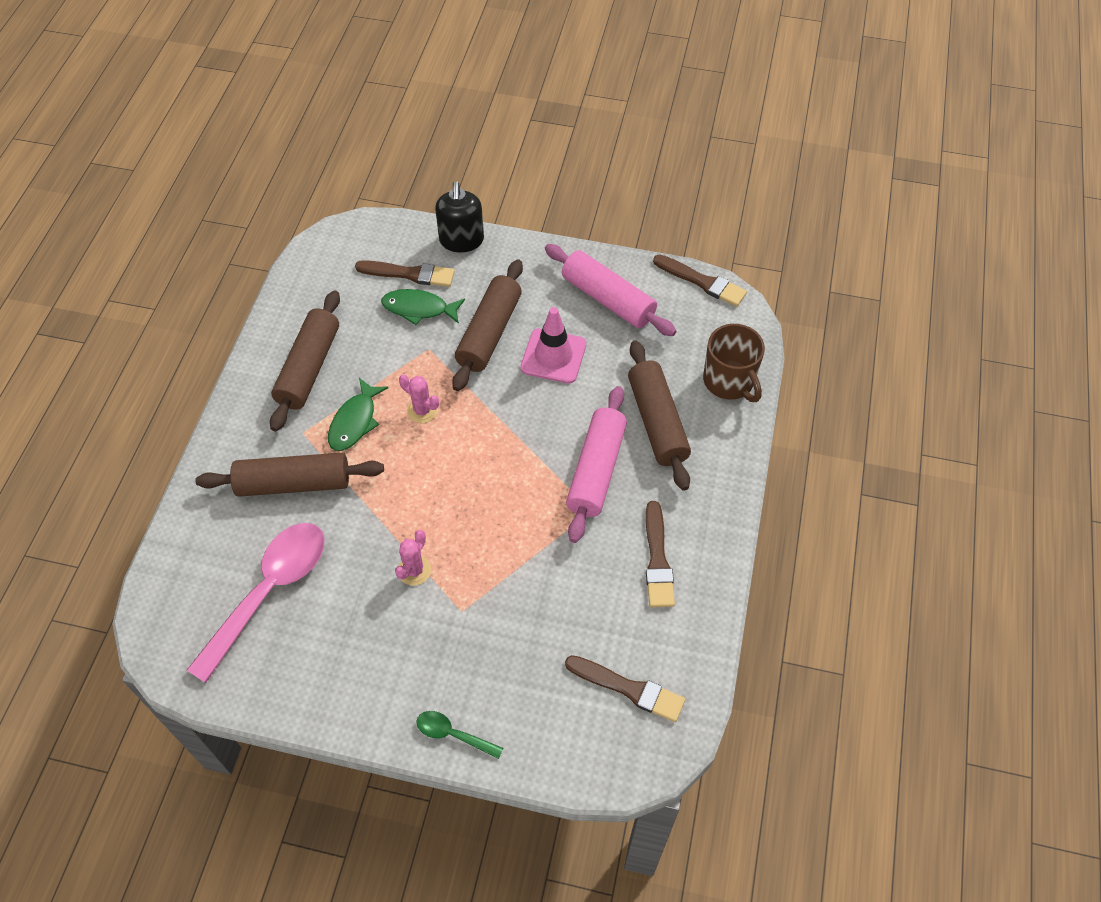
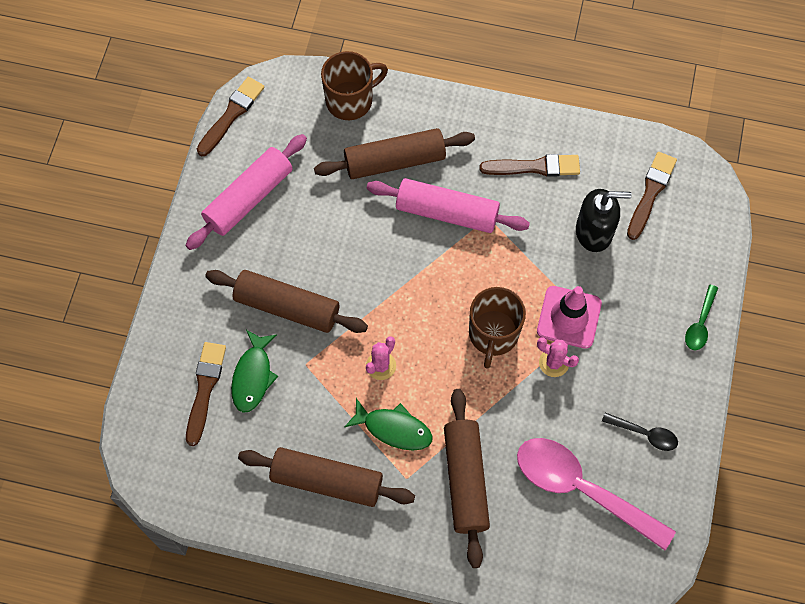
camera: 90 degrees left, 10 degrees up
black soap dispenser [435,181,484,252] -> black soap dispenser moved to [576,189,632,252]
pink traffic cone [520,307,586,384] -> pink traffic cone moved to [537,286,602,349]
none -> brown mug [469,287,526,369]
none -> black spoon [602,413,678,451]

